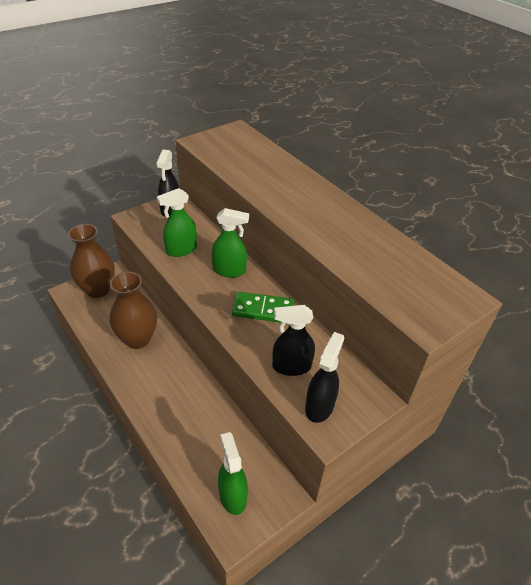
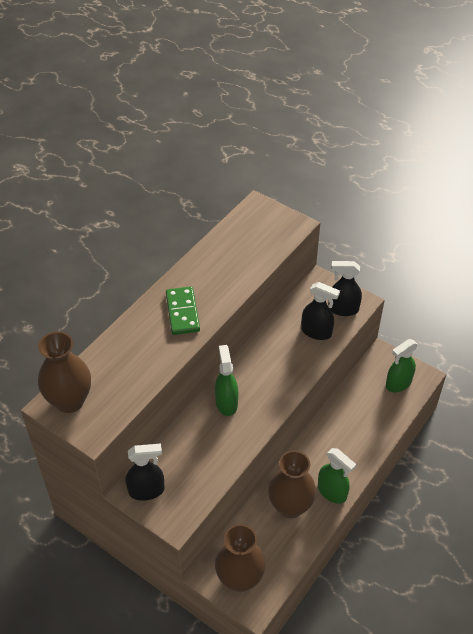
camera: 105 degrees left, 5 degrees up
green spray bottle [157,188,197,257] -> green spray bottle moved to [318,448,356,504]
green domino [232,292,294,322] -> green domino moved to [166,287,200,335]
black spray bottle [272,305,315,376] -> black spray bottle turned 45 degrees counterclockwise [301,282,340,340]
none -> brown vase [38,332,91,413]

